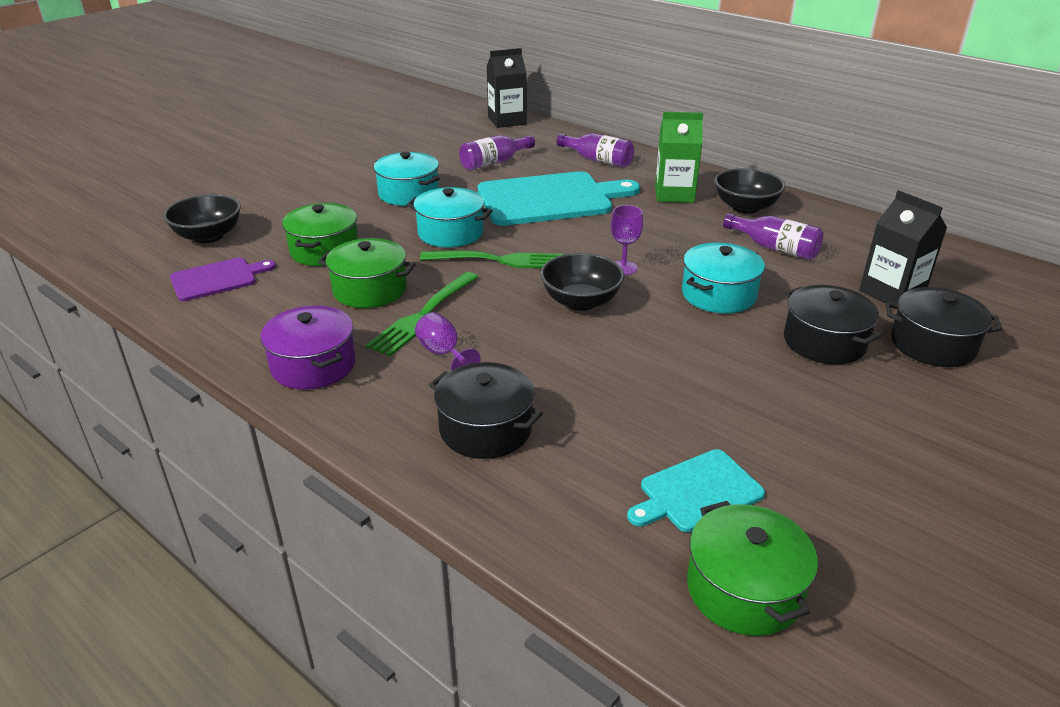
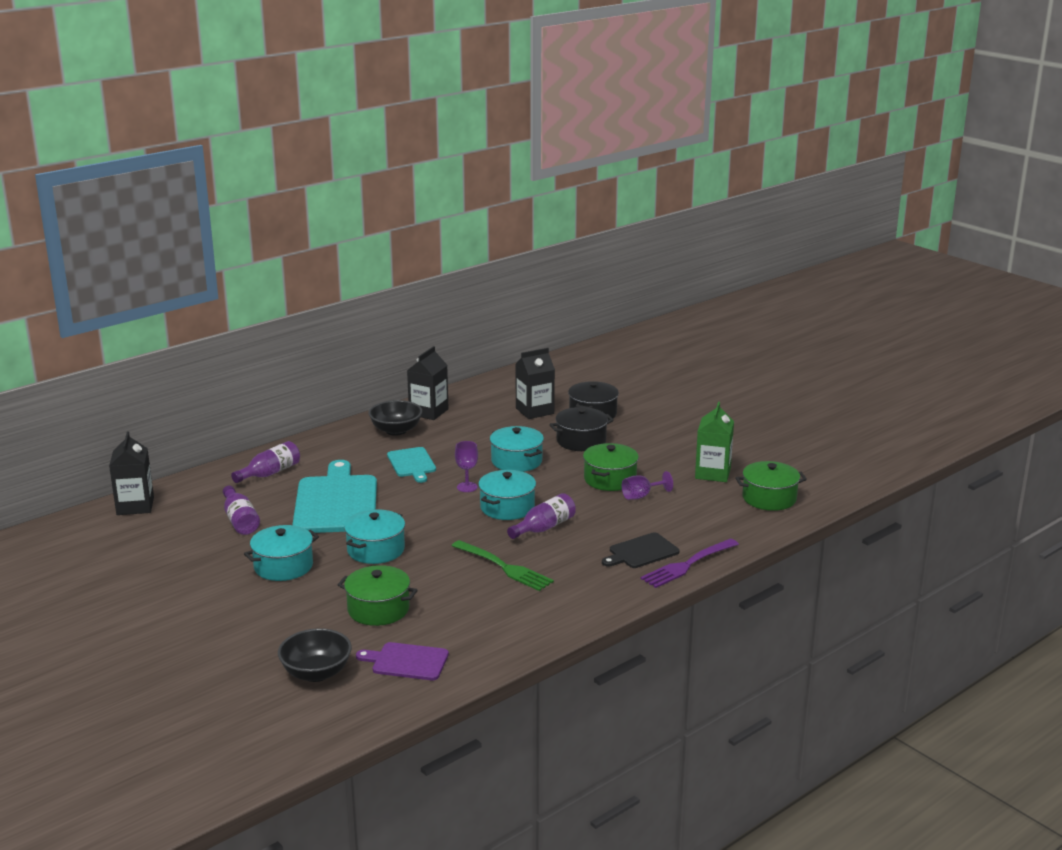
camera: 80 degrees left, 10 degrees down
purple cutting board [170,257,276,301] -> purple cutting board turned 60 degrees counterclockwise [356,642,449,680]
purple pot [260,305,356,390] -> none
green pot [318,238,416,308] -> green pot moved to [583,443,639,491]
purple goblet [415,312,481,371] -> purple goblet moved to [622,471,673,500]
green fork [420,250,564,268] -> none
black pot [429,362,543,459] -> black cutting board [602,532,680,568]
black bowl [540,253,624,311] -> turquoise pot [478,470,536,520]
turquoise cutting board [627,449,765,532] -> turquoise cutting board moved to [387,447,436,483]
green carton [655,112,703,203] -> green carton moved to [695,402,734,482]
purple bottle [723,213,823,260] -> purple bottle moved to [507,493,576,539]
none -> black carton [407,346,448,420]
none -> purple fork [640,539,739,588]

